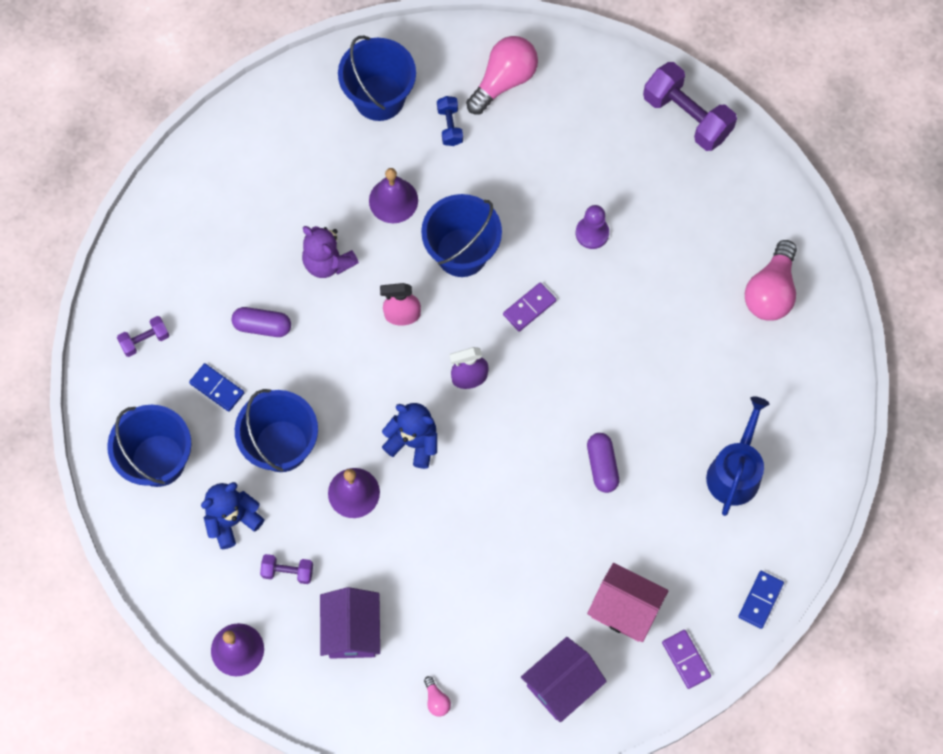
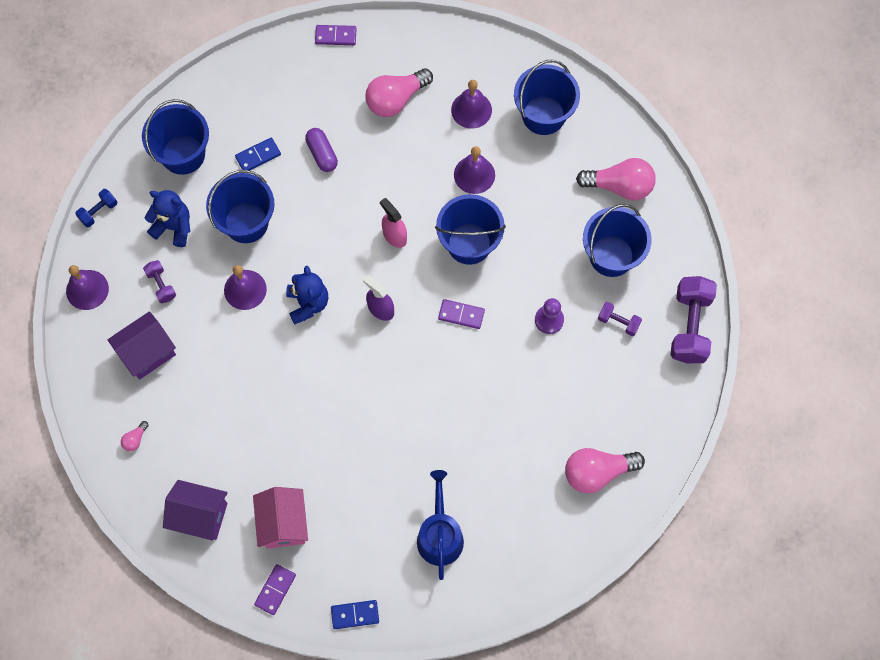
camera: 55 degrees right, 0 degrees up
purple dumbbell [117,316,169,357] -> purple dumbbell moved to [598,302,642,336]
blue domino [189,363,244,412] -> blue domino turned 60 degrees clockwise [235,137,281,171]
purple teddy bear [302,226,359,278] -> none
blue dumbbell [437,96,463,146] -> blue dumbbell moved to [75,189,117,227]
purple capsule [587,433,619,493] -> none
blue watering can [706,396,769,516] -> blue watering can turned 75 degrees counterclockwise [417,470,464,580]
none -> purple domino [315,25,357,45]
none -> pink light bulb [365,68,433,117]
none -> purple bell [451,80,492,129]
none -> blue bucket [583,204,652,277]

